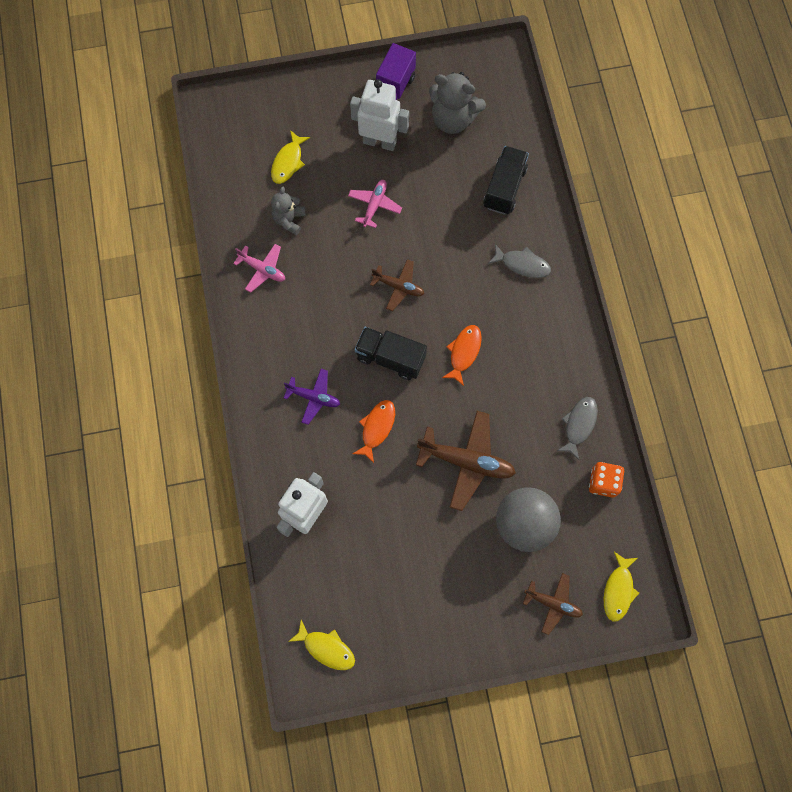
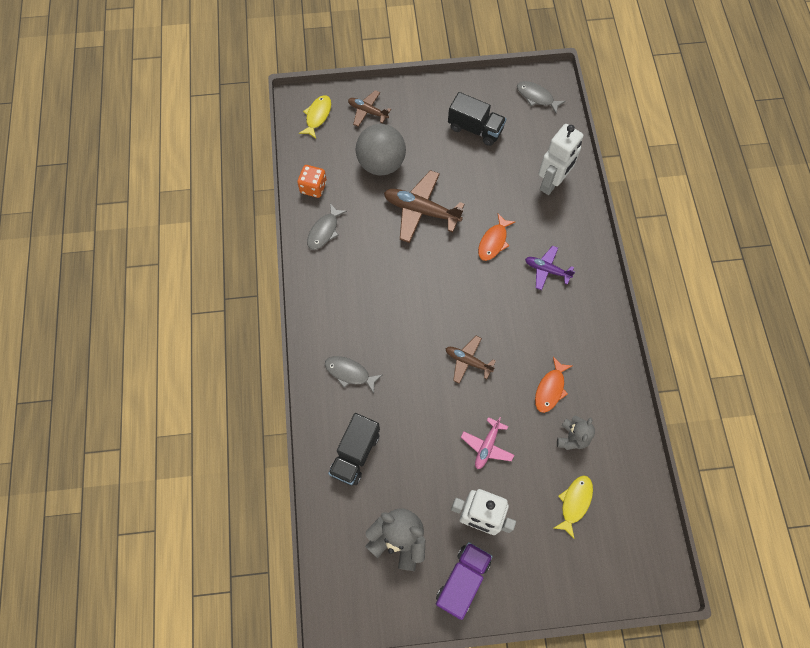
camera: 175 degrees left, 5 degrees down
pink plane [233,244,285,293] -> none
yellow fish [288,620,355,670] -> grey fish [517,81,566,113]
black truck [355,327,427,380] -> black truck moved to [448,92,506,146]
orange fish [442,325,482,386] -> orange fish moved to [535,357,572,413]

